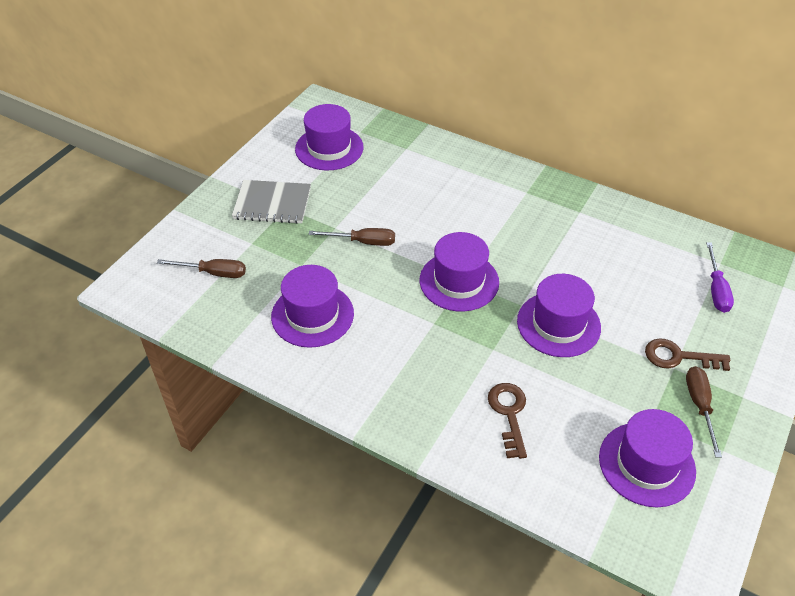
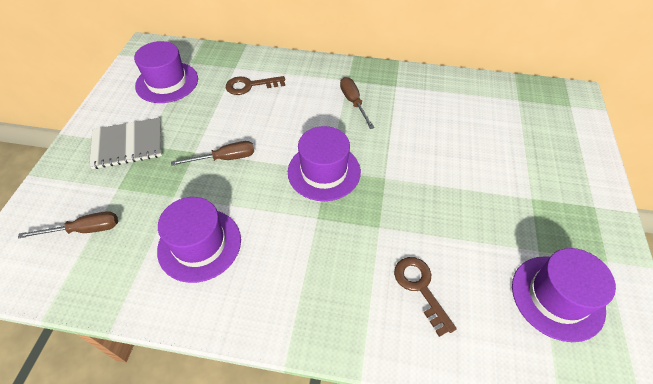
camera: 20 degrees left, 5 degrees up
purple hat [517,274,601,357] -> none
brown key [645,338,730,371] -> brown key moved to [226,76,285,95]
brown screwdriver [686,366,722,458] -> brown screwdriver moved to [340,77,375,129]
purple screwdriver [706,242,734,313] -> none

